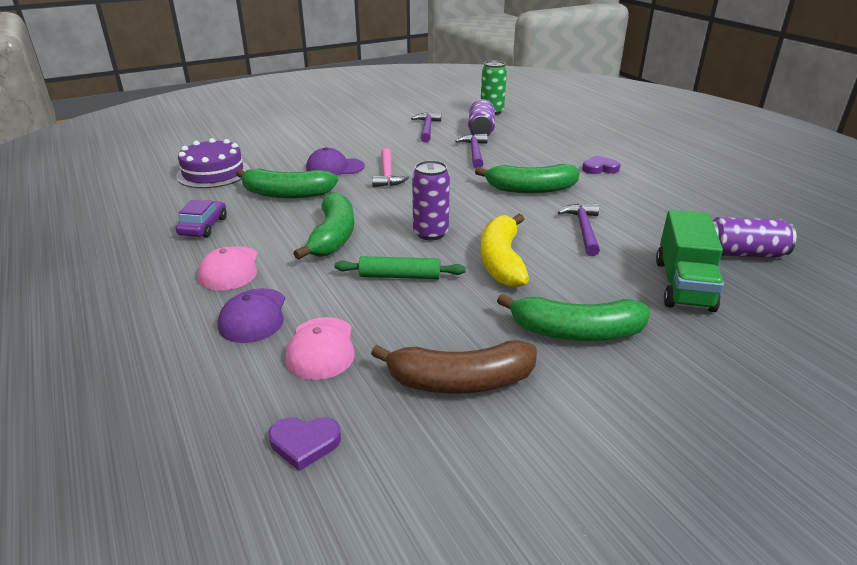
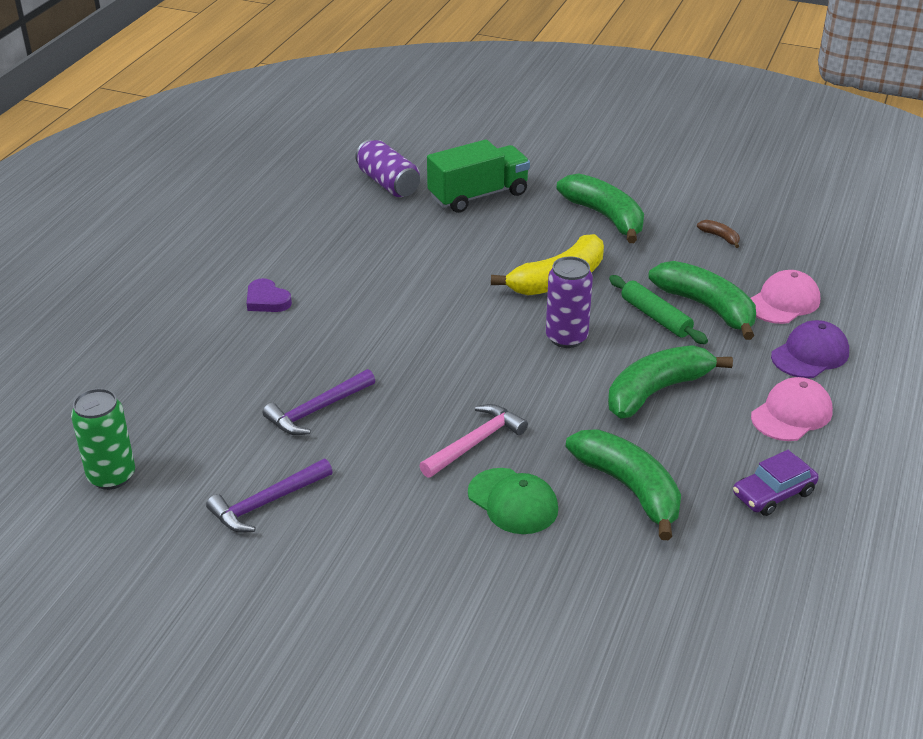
camera: 130 degrees left, 5 degrees up
purple cake [176,138,250,188] -> none
purple heart [269,417,341,471] -> none
purple cap [306,147,365,175] -> green cap [468,468,558,534]
brown banana [371,340,537,394] -> brown banana [697,220,740,248], size x0.42
purple can [468,99,495,136] -> none
green banana [475,164,580,193] -> green banana moved to [648,261,756,340]
purple hammer [558,204,600,256] -> none

